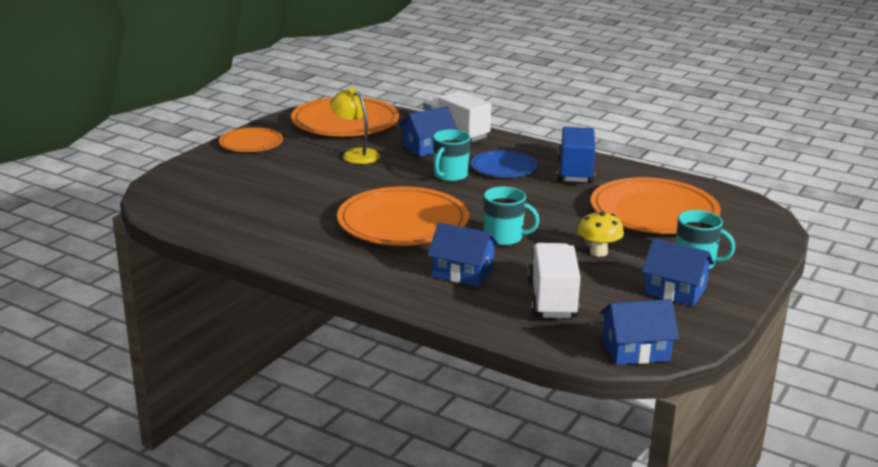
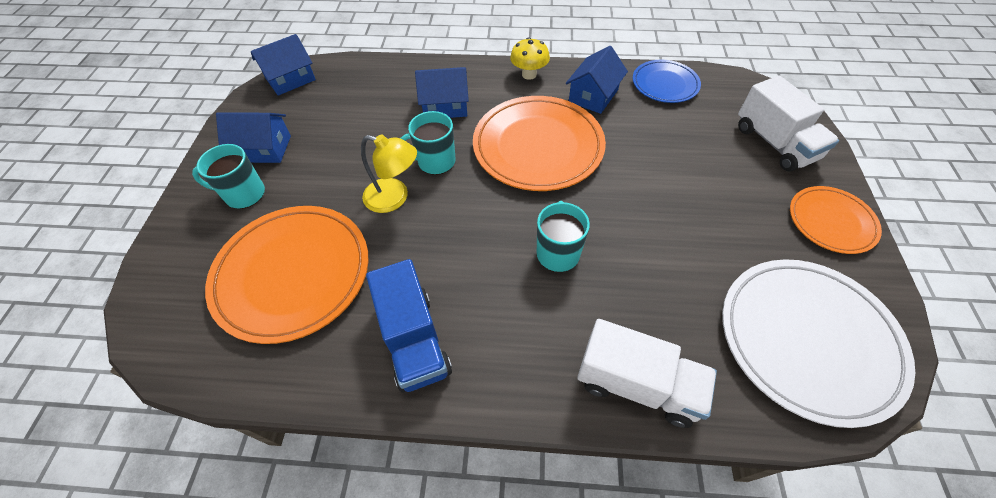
camera: 155 degrees right, 30 degrees up
orange plate [291,97,399,136] -> white plate [722,259,915,428]
yellow lamp [330,88,380,164] -> yellow lamp moved to [361,134,417,213]
blue house [399,106,457,157] -> blue house moved to [566,46,628,114]
blue plate [471,151,537,178] -> blue plate moved to [633,60,701,103]
white truck [528,243,580,318] -> white truck moved to [738,75,839,172]
yellow mushroom [578,211,624,257] -> yellow mushroom moved to [510,37,550,80]

